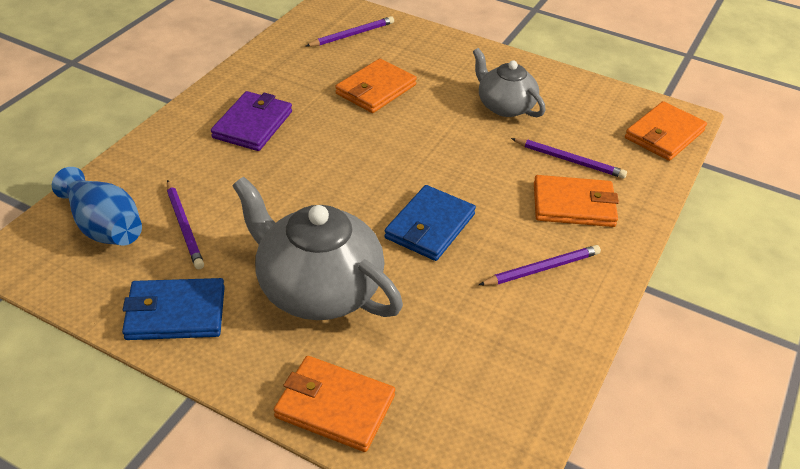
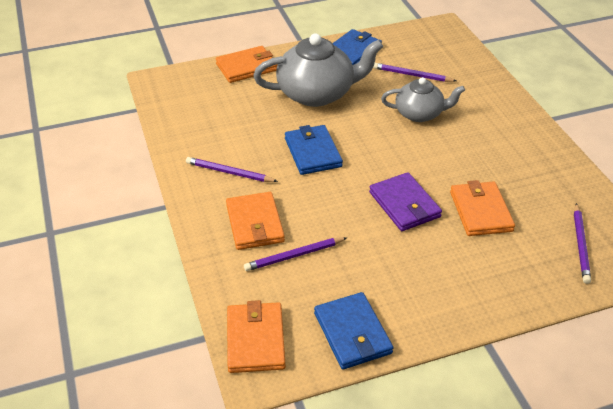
camera: 135 degrees right, 0 degrees up
blue vase [52,167,142,246] -> none
purple wallet [211,91,292,151] -> purple wallet moved to [369,172,442,231]
grey teapot [473,48,545,117] -> grey teapot moved to [381,77,465,122]
purple pencil [479,245,601,285] -> purple pencil turned 90 degrees clockwise [186,157,278,182]
orange wallet [534,175,619,227] -> orange wallet turned 60 degrees counterclockwise [226,192,285,250]
none -> blue wallet [314,292,393,370]

